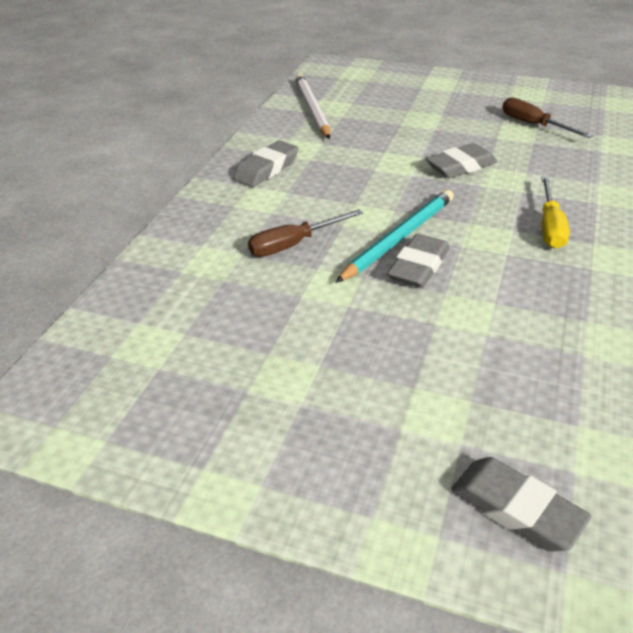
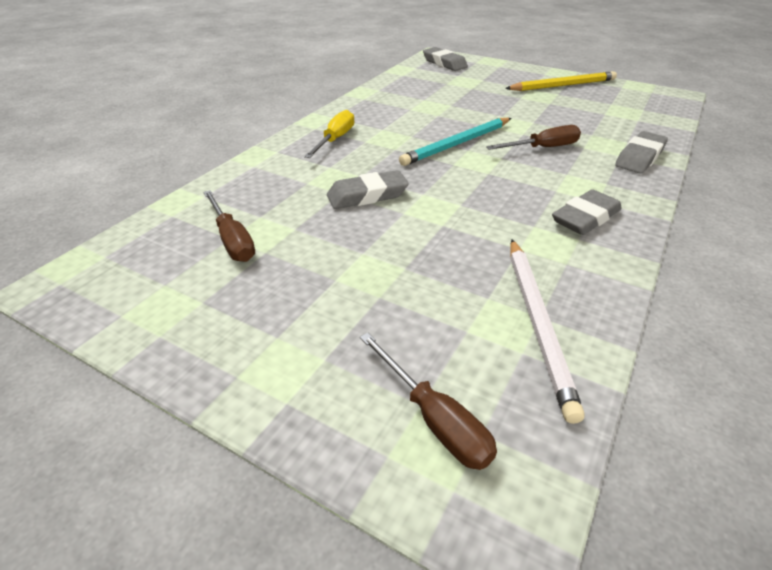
camera: 170 degrees left, 0 degrees up
grey eraser [387,234,450,288] -> grey eraser moved to [615,131,668,174]
none -> brown screwdriver [360,333,497,470]
none -> yellow pencil [505,71,617,91]

